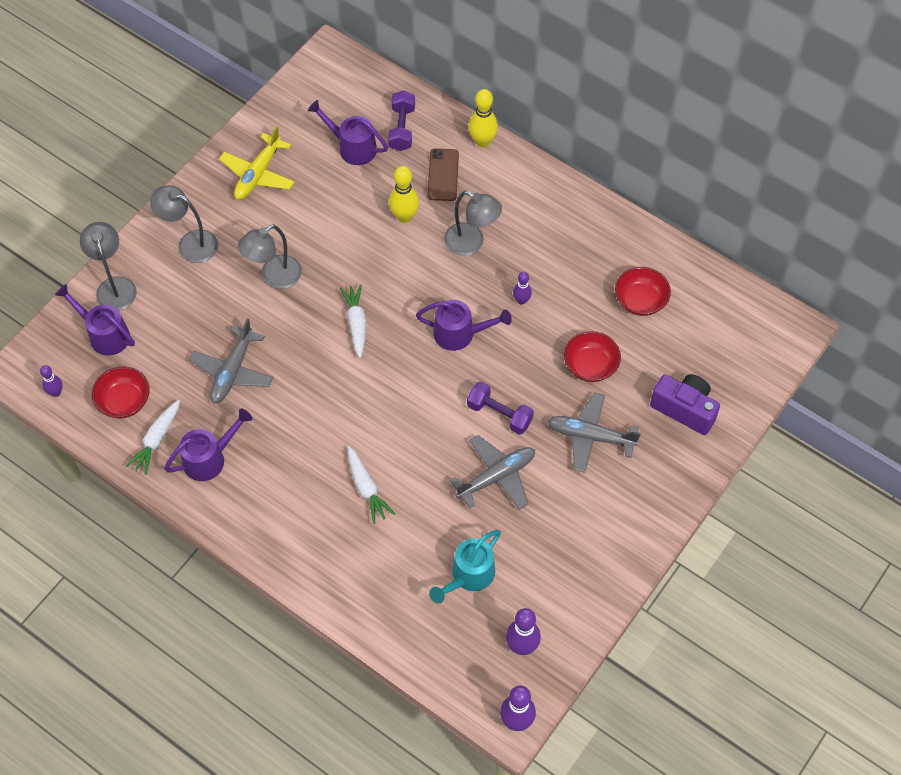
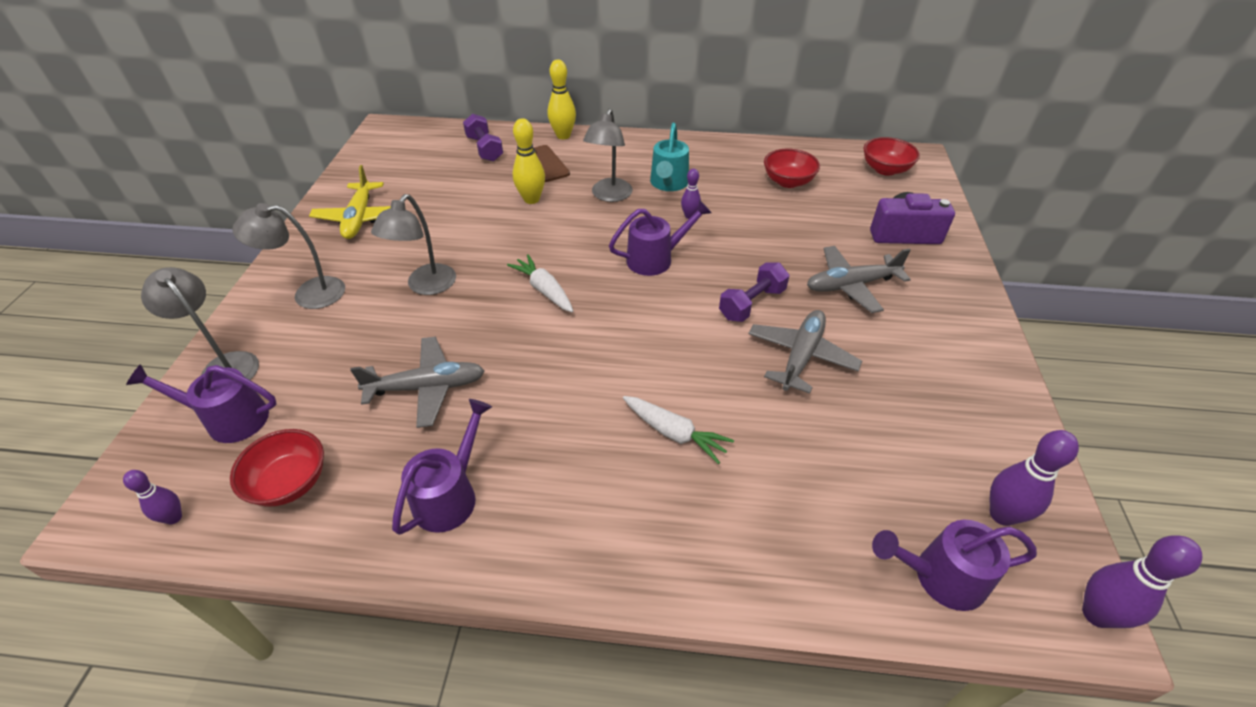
camera: 30 degrees left, 15 degrees down
white carrot [126,400,180,475] -> none
grey plane [189,318,273,404] -> grey plane turned 90 degrees counterclockwise [350,337,485,428]
purple watering can [308,100,388,165] -> purple watering can moved to [872,520,1037,611]
turquoise watering can [429,530,501,604] -> turquoise watering can moved to [650,123,689,191]
grey lamp [444,191,502,256] -> grey lamp turned 105 degrees clockwise [583,109,633,202]
purple dumbbell [467,381,534,435] -> purple dumbbell turned 45 degrees counterclockwise [719,262,789,322]
red bowl [564,331,621,382] -> red bowl moved to [864,137,920,176]

